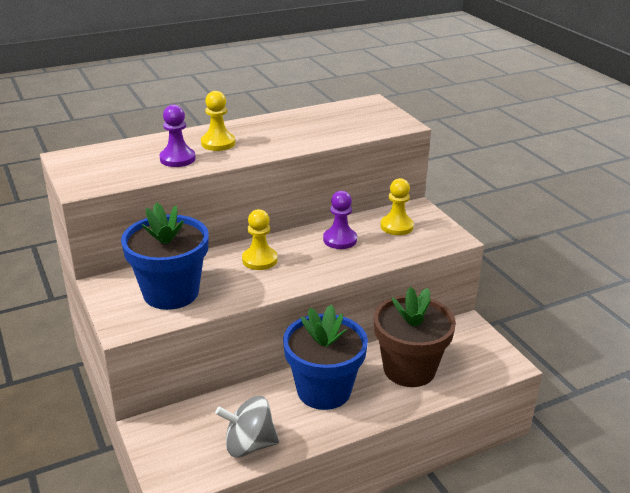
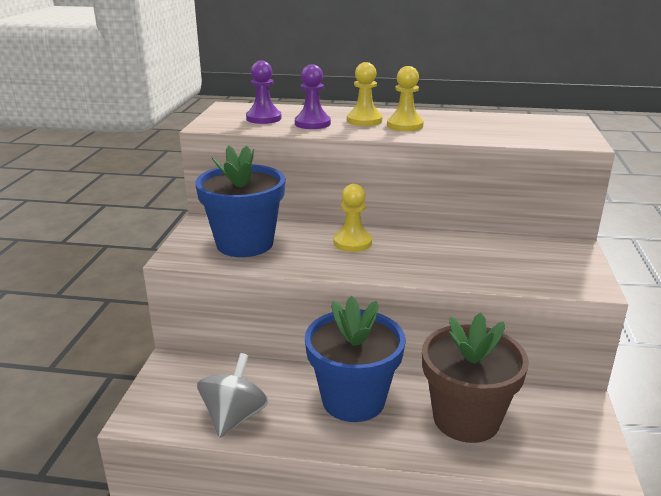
camera: 35 degrees right, 5 degrees down
grey spinning top [215,396,279,457] -> grey spinning top turned 75 degrees clockwise [197,353,268,438]
purple pawn [323,191,357,249] -> purple pawn moved to [246,61,281,124]
yellow pawn [380,178,414,235] -> yellow pawn moved to [387,66,424,131]

